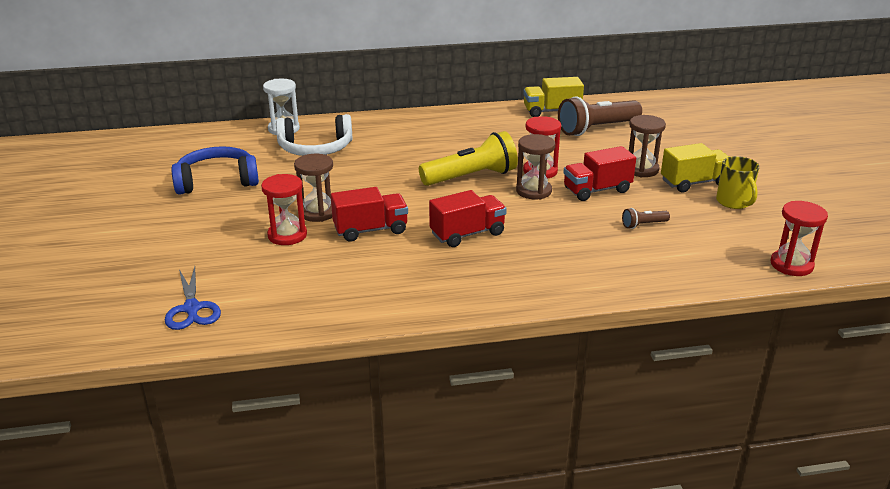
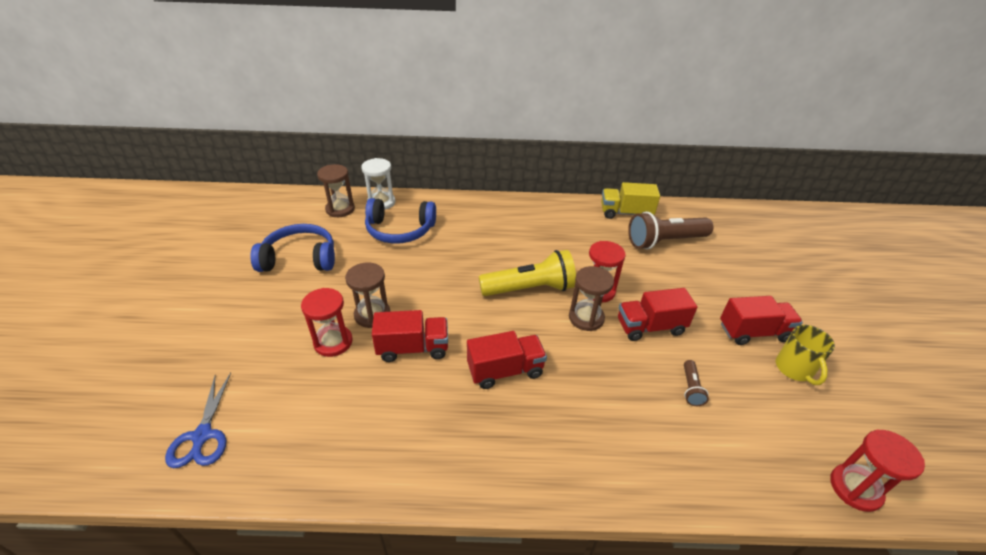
camera: 10 degrees right, 10 degrees up
white headphones [276,114,353,156] -> blue headphones [365,198,436,244]
brown flashlight [622,208,670,229] -> brown flashlight turned 75 degrees counterclockwise [684,360,709,406]
brown hourglass [629,115,666,177] -> brown hourglass moved to [317,164,355,217]
yellow truck [661,143,729,192] -> red truck [720,296,803,345]

